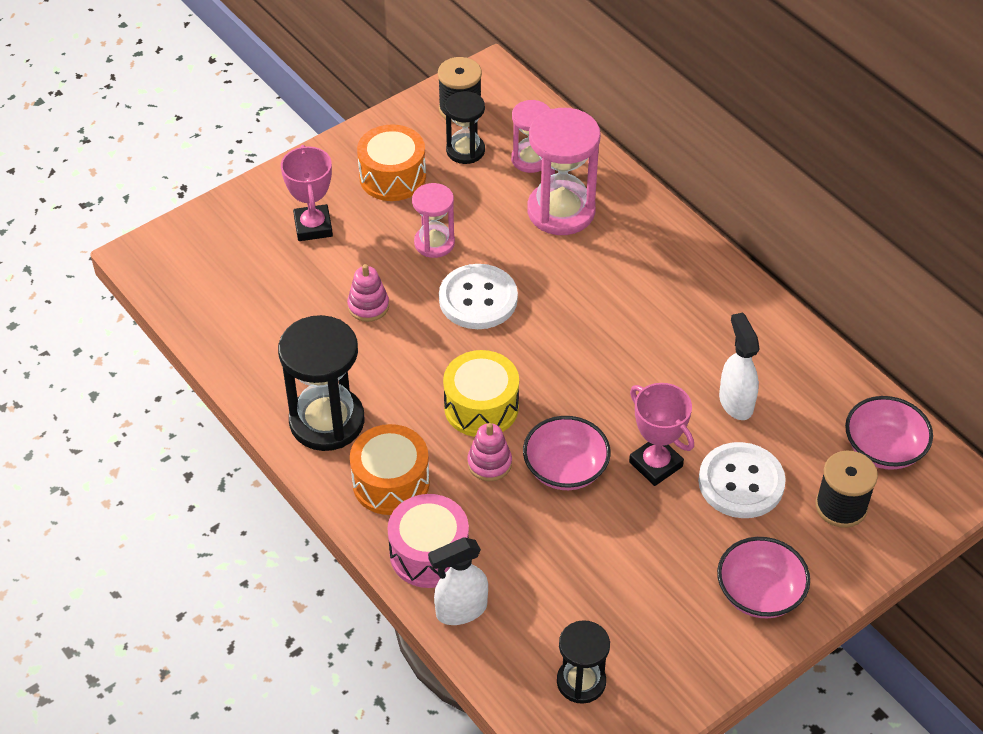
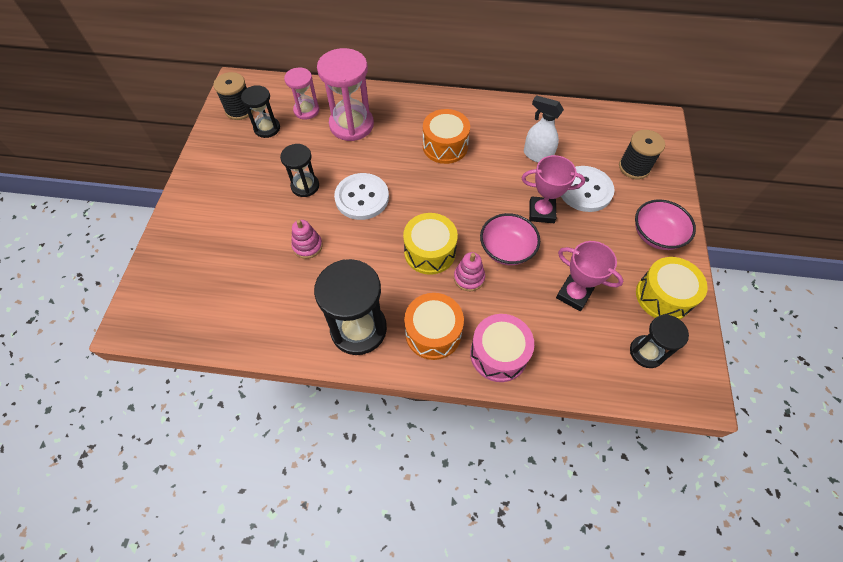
camera: 45 degrees left, 10 degrees up
pink trophy [281,145,333,241] -> pink trophy moved to [556,241,623,311]
orange drum [357,124,426,201] -> orange drum moved to [423,109,470,164]
pink hourglass [412,183,455,258] -> black hourglass [280,144,319,197]
white spray bottle [428,537,488,625] -> none
pink bowl [845,396,933,470] -> none
none -> yellow drum [636,257,708,319]

